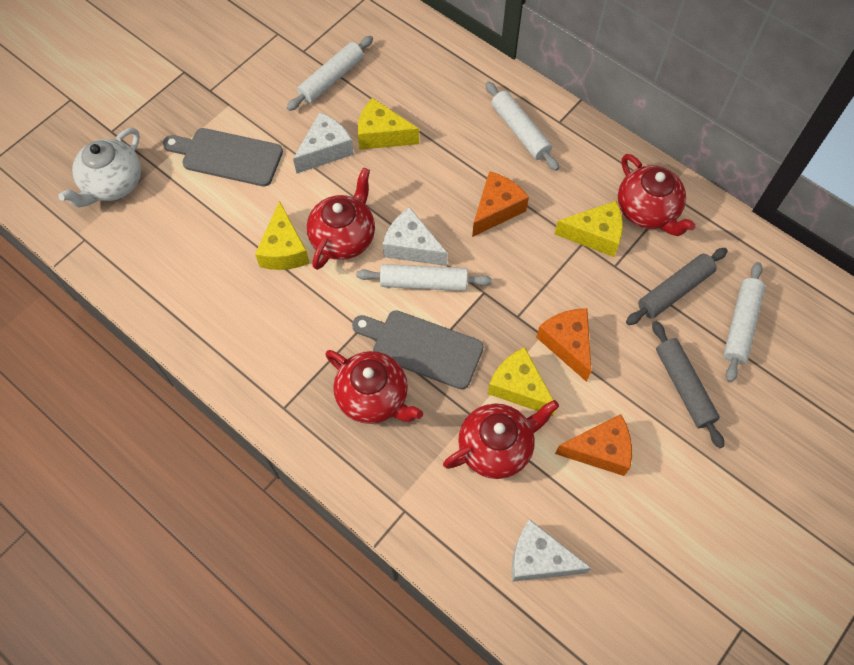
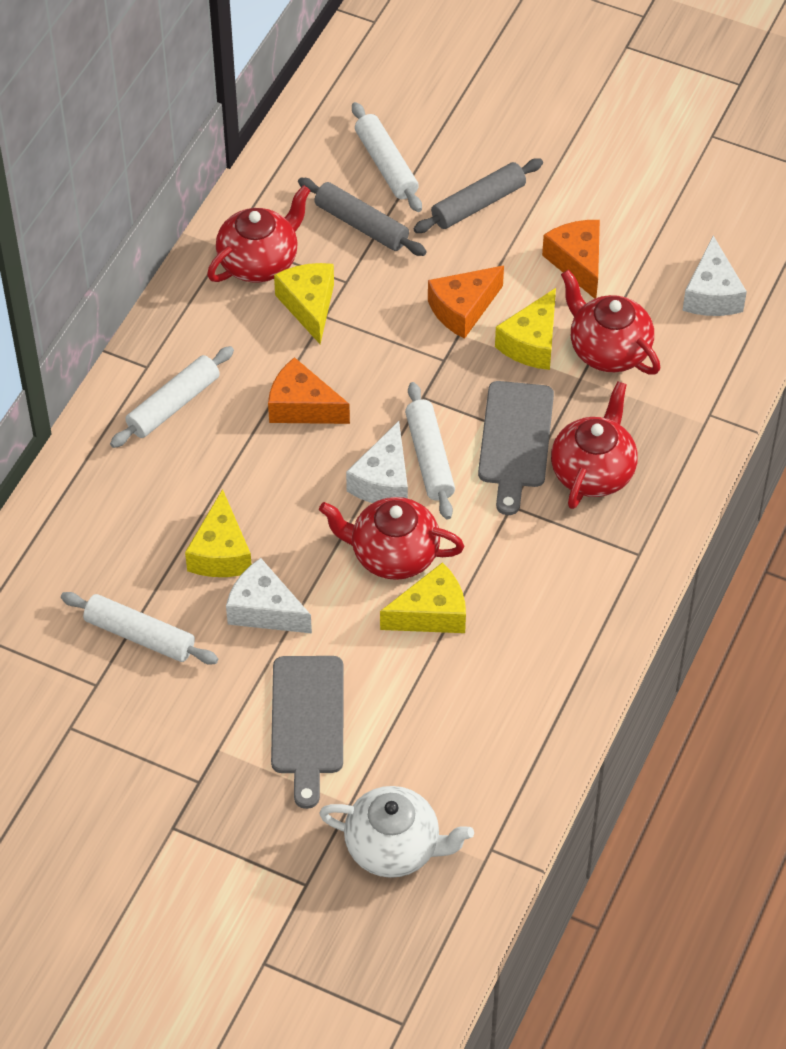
camera: 105 degrees left, 10 degrees down
white rolling pin [723,262,765,382] -> white rolling pin turned 60 degrees clockwise [352,102,422,212]

